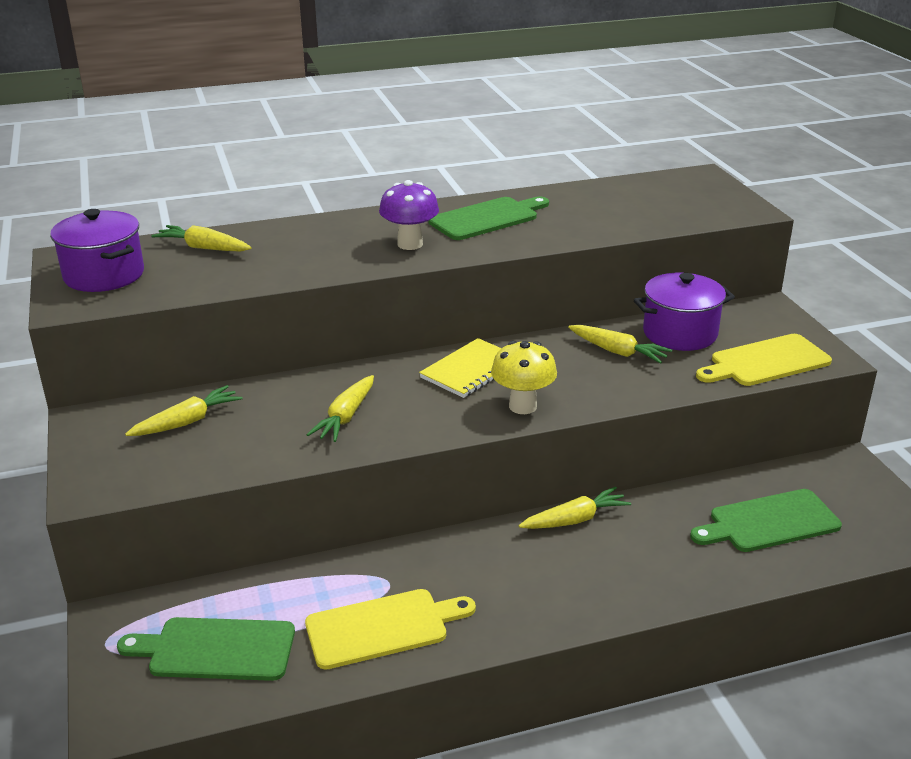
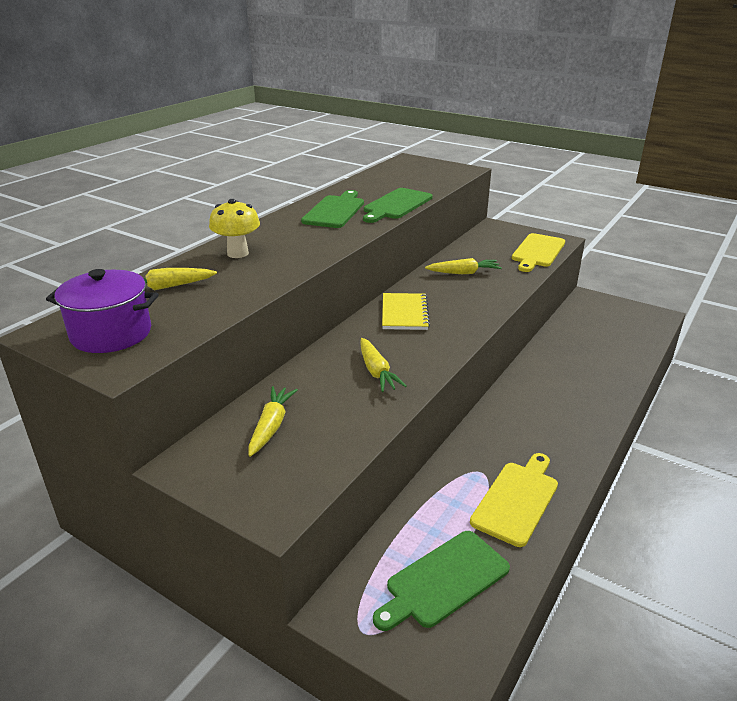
camera: 40 degrees left, 0 degrees up
purple mushroom [379,180,439,250] -> none
yellow mushroom [491,341,557,414] -> yellow mushroom moved to [209,199,260,258]
yellow carrot [519,487,631,529] -> none
purple pot [634,273,735,351] -> none
green cutting board [690,489,842,552] -> green cutting board moved to [363,188,432,223]

